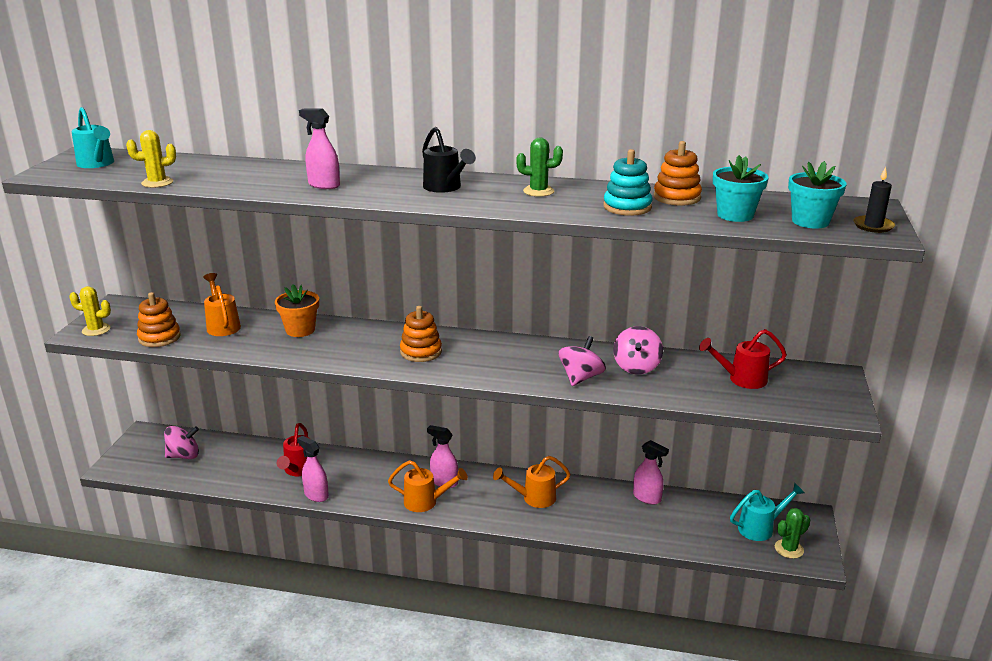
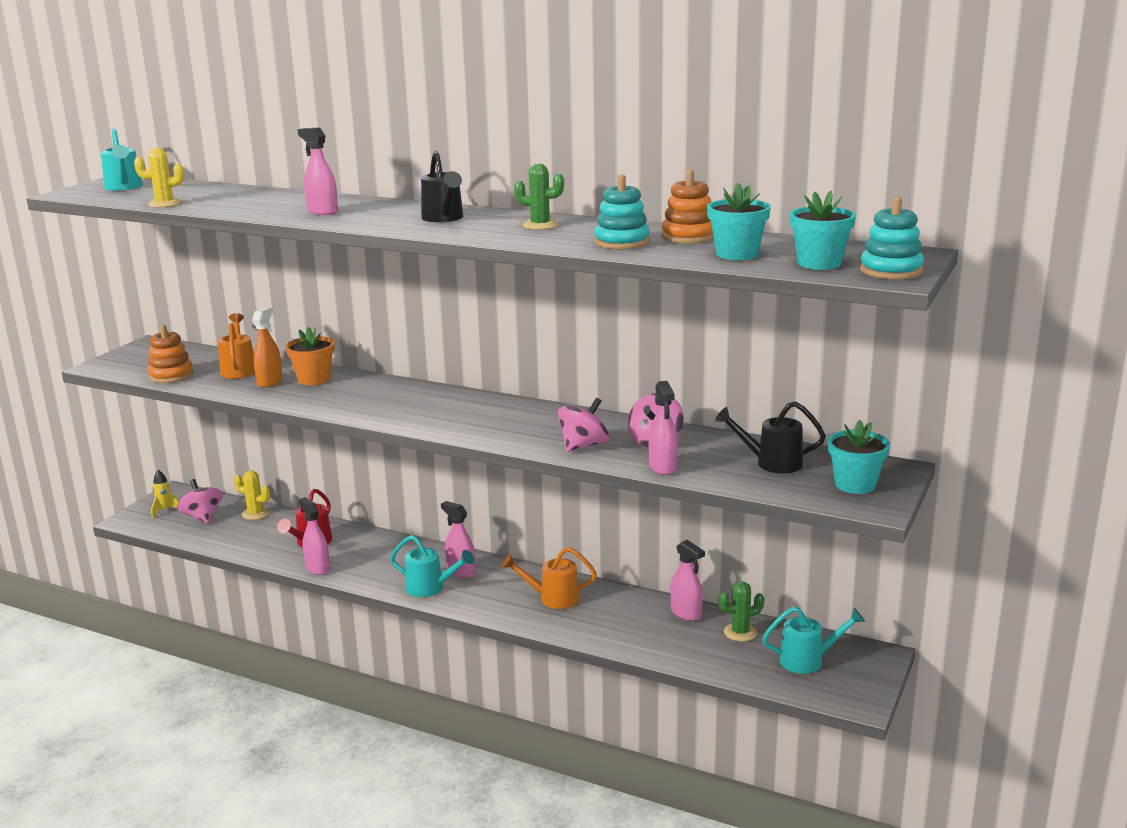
camera: 15 degrees right, 5 degrees down
yellow cactus [69,286,111,336] -> yellow cactus moved to [234,470,270,520]
pink spinning top [164,426,199,459] -> pink spinning top turned 120 degrees counterclockwise [177,479,223,523]
orange watering can [388,460,468,512] -> turquoise watering can [390,535,474,597]
orange stacking toy [400,306,442,362] -> none
red watering can [699,329,787,389] -> black watering can [715,401,826,473]
green cactus [775,508,810,559] -> green cactus moved to [719,581,764,642]
black candle [854,167,895,233] -> turquoise stacking toy [860,196,924,279]
none -> yellow rocket [151,470,179,518]
none -> orange spray bottle [252,307,282,388]
none -> pink spray bottle [649,381,678,475]
none -> turquoise flower pot [828,420,890,494]

